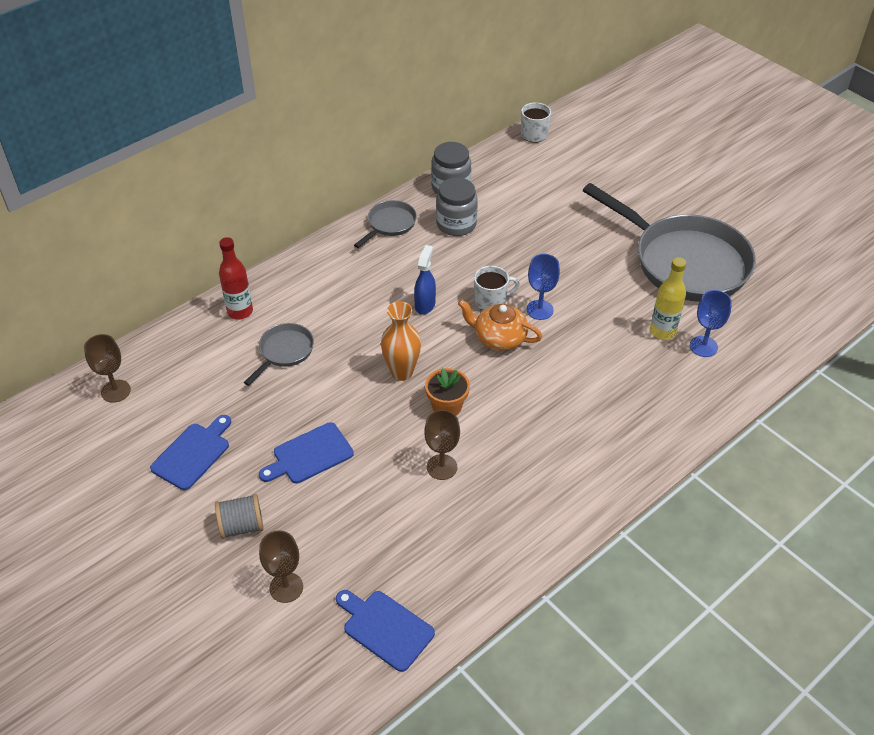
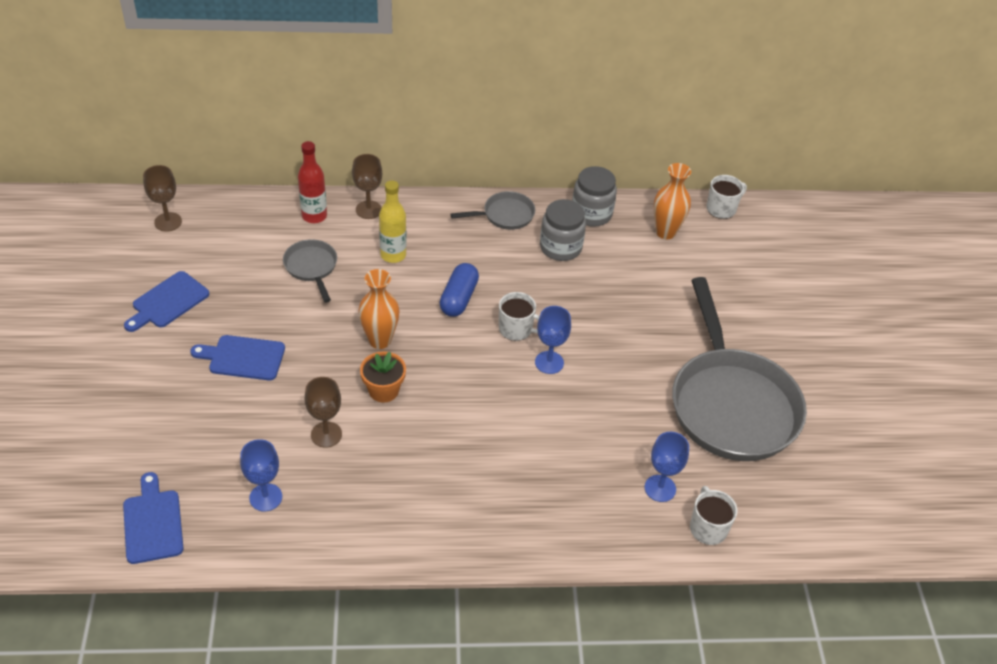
camera: 35 degrees right, 0 degrees up
blue cutting board [150,415,231,490] -> blue cutting board turned 150 degrees clockwise [124,271,209,332]
grey spool [215,494,264,539] -> none
grey pan [244,323,314,386] -> grey pan turned 90 degrees counterclockwise [283,239,337,303]
brown goblet [259,530,303,603] -> brown goblet moved to [352,154,382,219]
blue spray bottle [414,245,436,315] -> blue capsule [439,263,479,317]
orange teapot [458,299,542,351] -> none
yellow bottle [650,257,686,340] -> yellow bottle moved to [379,180,407,263]
none -> blue goblet [240,439,282,512]
none -> orange vase [654,163,691,239]
none -> white mug [690,486,737,545]

